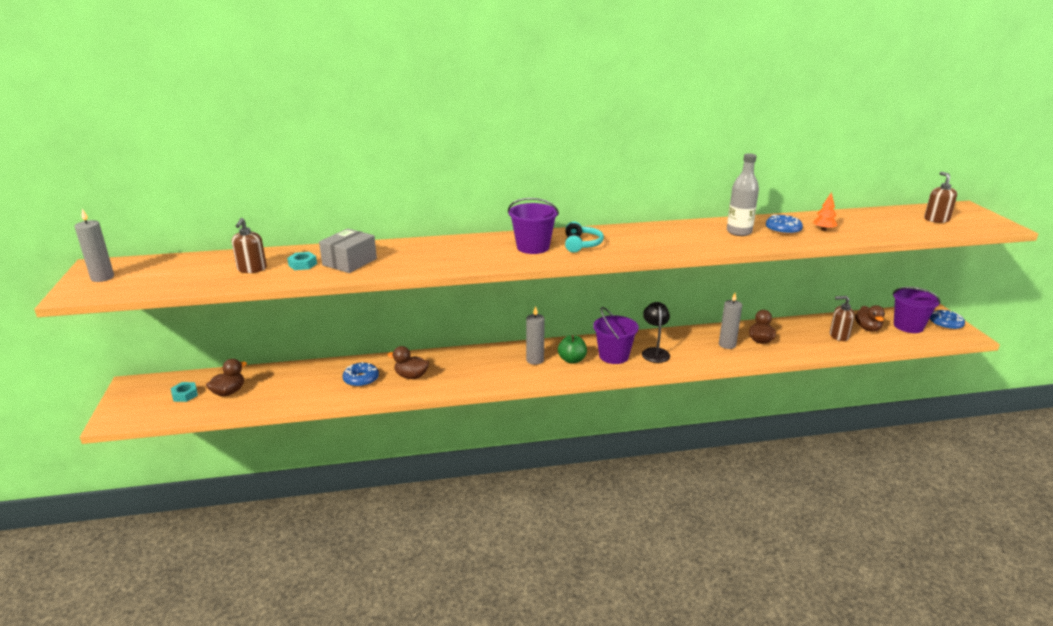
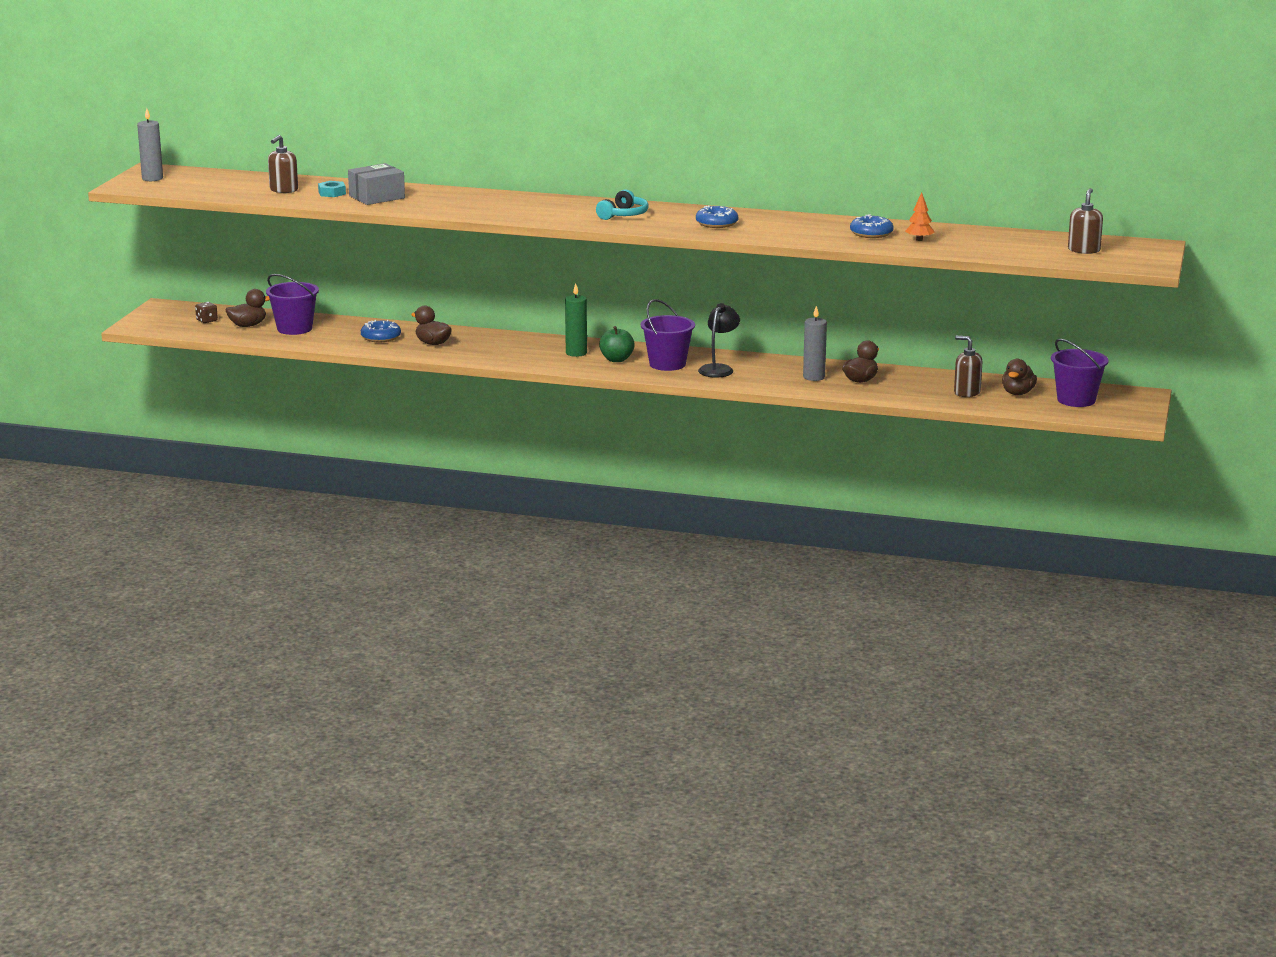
camera: 25 degrees right, 5 degrees down
turquoise nut [171,382,198,402] -> brown dice [195,302,218,323]
purple bucket [508,198,559,254] -> purple bucket moved to [266,274,319,335]
grey candle [526,306,545,365] -> green candle [565,283,587,357]
grey bottle [727,153,759,236] -> none
blue donut [930,310,965,330] -> blue donut moved to [696,206,738,228]

